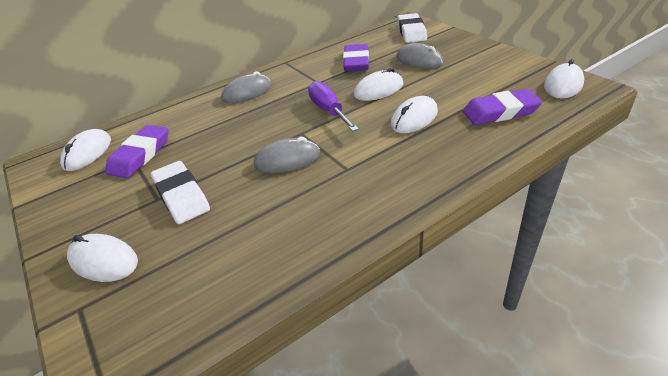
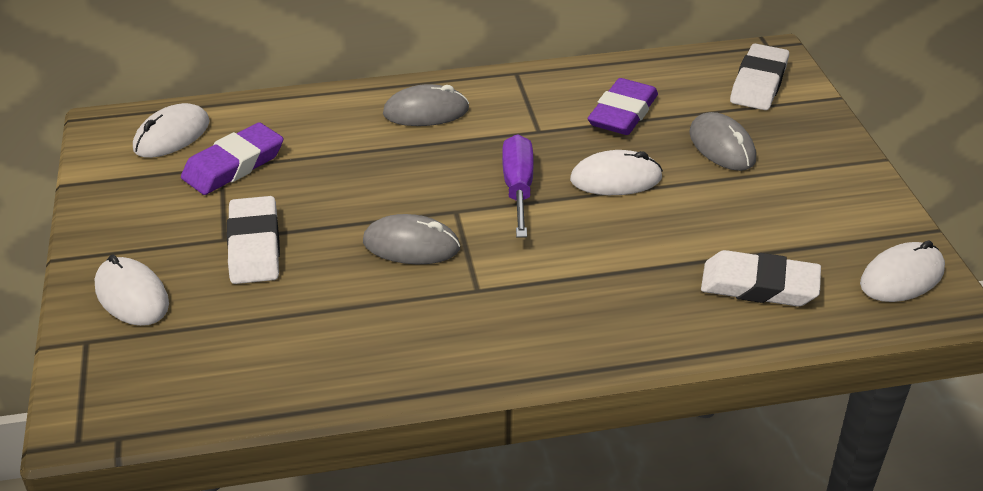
camera: 20 degrees right, 0 degrees up
white mouse [391,96,438,133] -> none
purple eraser [463,89,542,125] -> white eraser [701,250,821,306]

